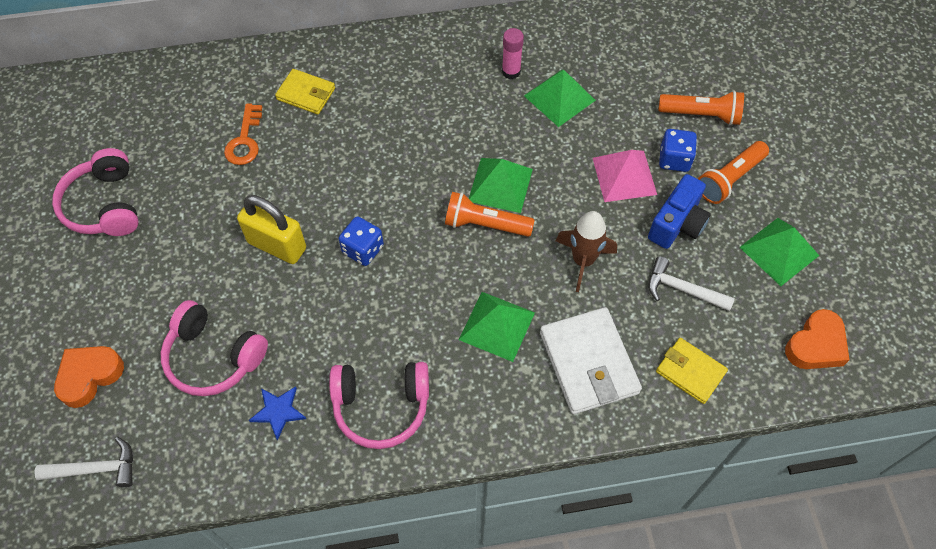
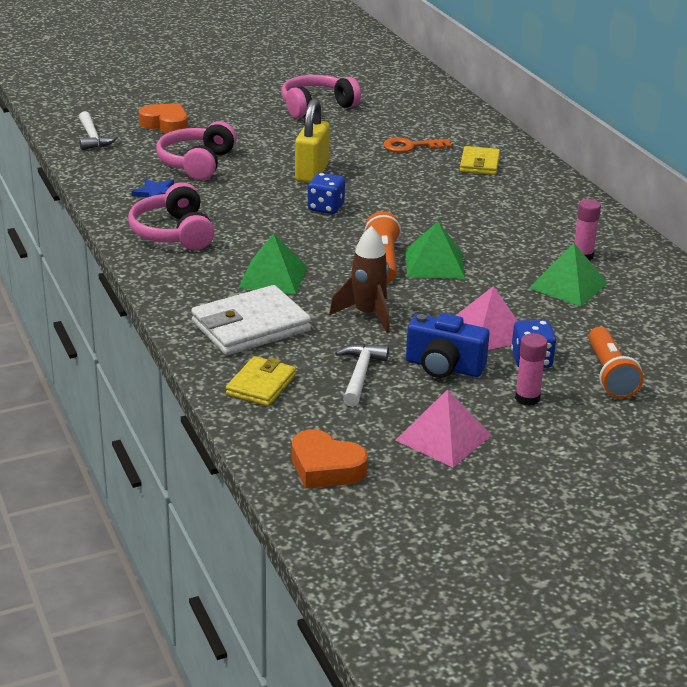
camera: 75 degrees right, 30 degrees down
orange flashlight [698,141,769,204] -> pink glue stick [515,333,548,406]
green pyramid [740,218,819,286] -> pink pyramid [395,389,491,467]

